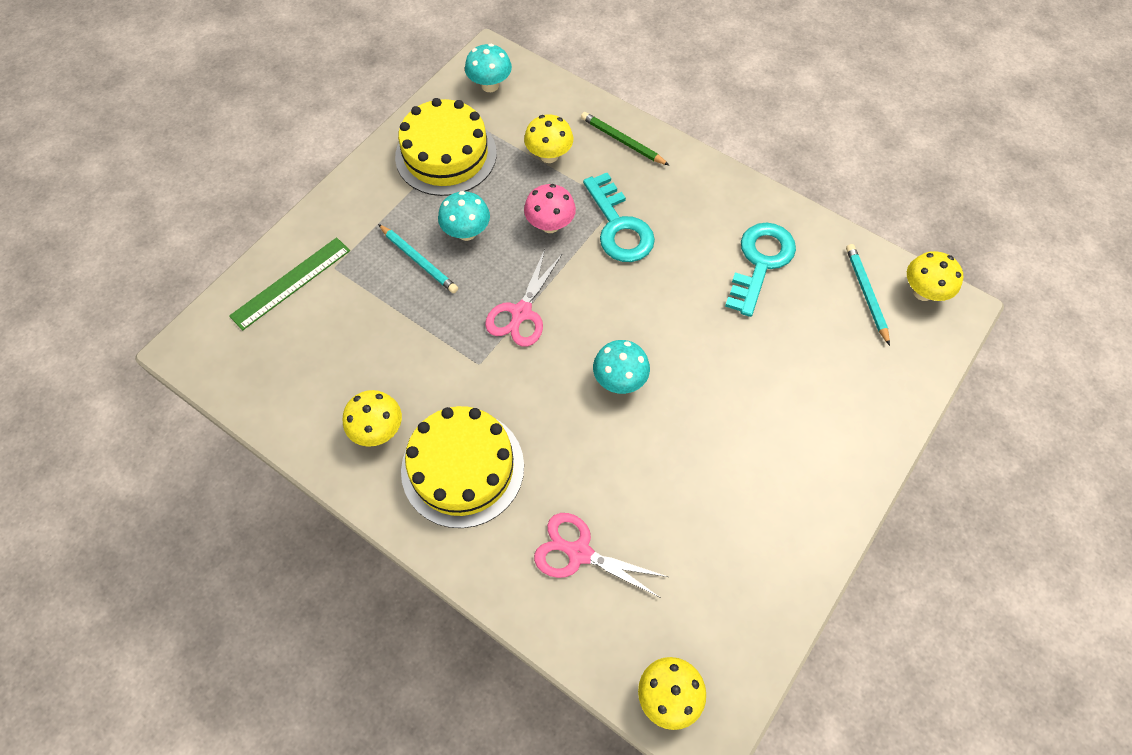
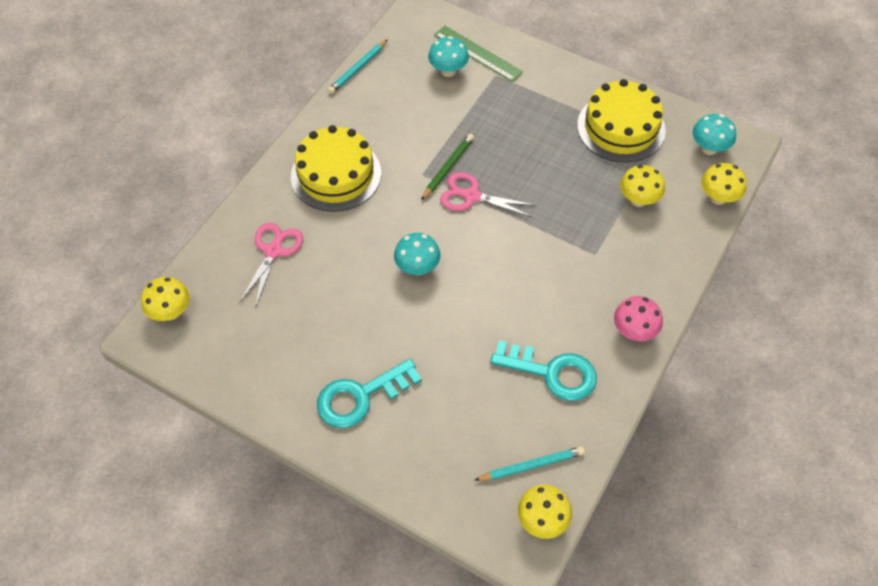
camera: 85 degrees right, 5 degrees down
yellow mushroom [343,390,402,447] -> yellow mushroom moved to [701,163,747,205]
turquoise pencil [378,224,458,293] -> turquoise pencil moved to [328,39,388,94]
turquoise mushroom [438,191,490,241] -> turquoise mushroom moved to [428,36,469,77]
pink mushroom [524,184,576,233] -> pink mushroom moved to [614,296,663,341]
green pencil [581,112,669,165] -> green pencil moved to [421,134,474,200]
turquoise key [583,173,655,262] -> turquoise key moved to [317,359,422,428]

